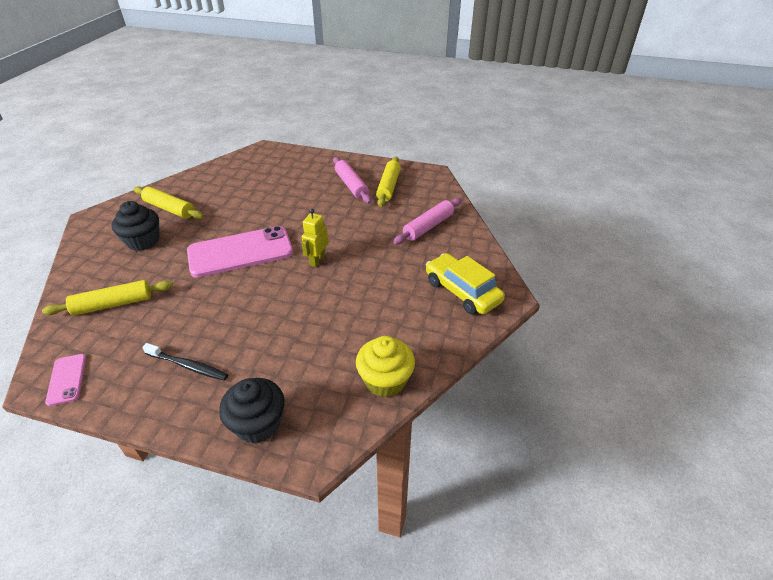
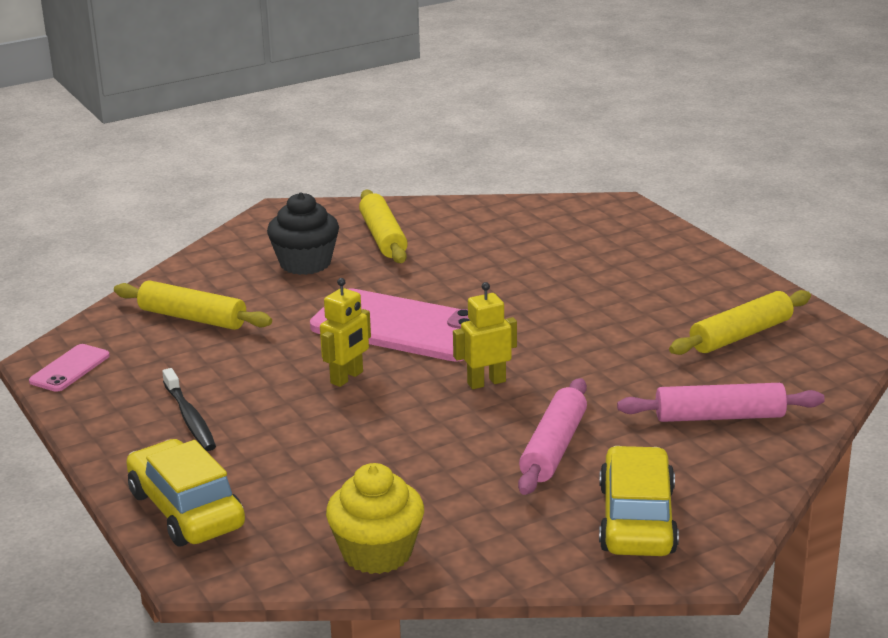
camera: 45 degrees right, 15 degrees down
black cupcake [219,378,285,444] -> yellow car [126,439,245,546]
pink rolling pin [333,157,371,204] -> pink rolling pin moved to [518,378,587,495]
none -> yellow robot [320,278,371,387]

